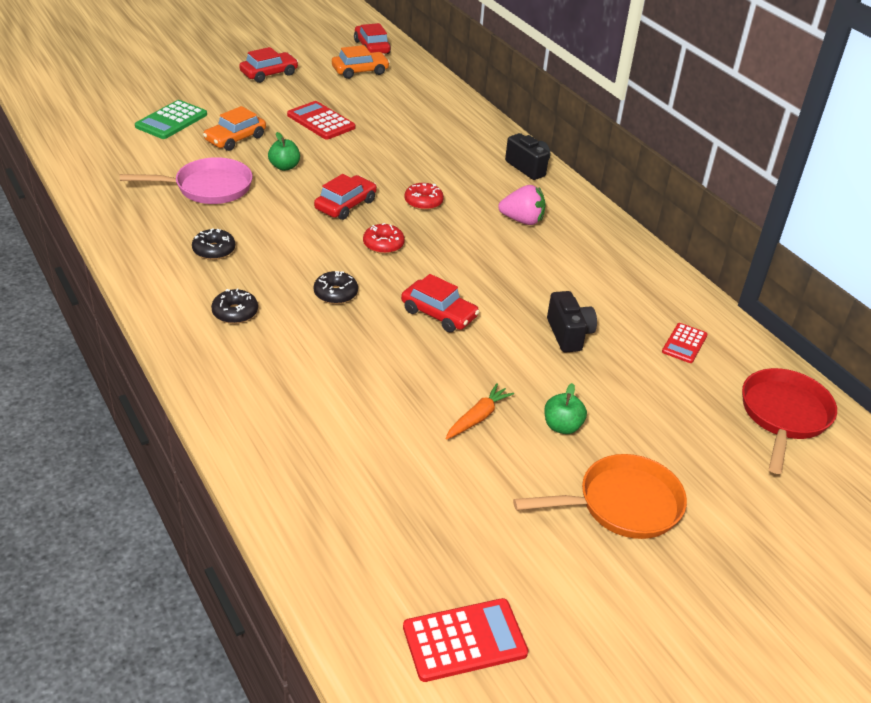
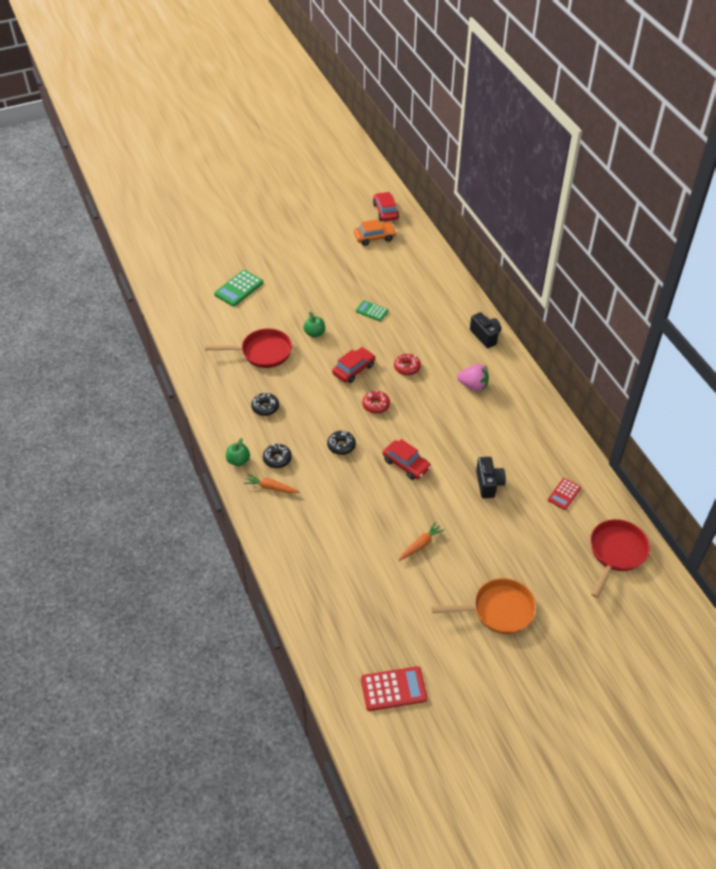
camera: 10 degrees right, 10 degrees up
pink pan [120,157,253,204] -> red pan [205,328,292,368]
orange car [203,106,266,151] -> none
red car [239,47,298,83] -> none
red calculator [287,101,355,140] -> none
green apple [544,383,587,434] -> green apple moved to [226,438,250,466]
none -> orange carrot [243,474,299,493]
none -> green calculator [356,300,389,321]

